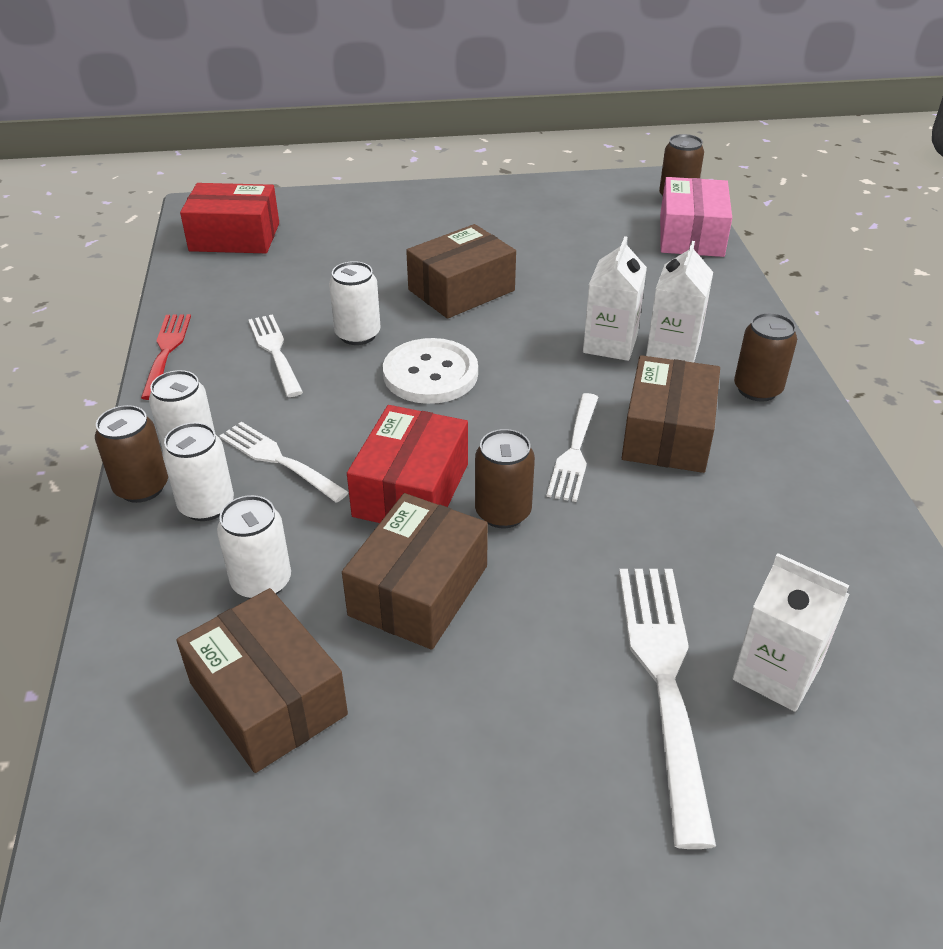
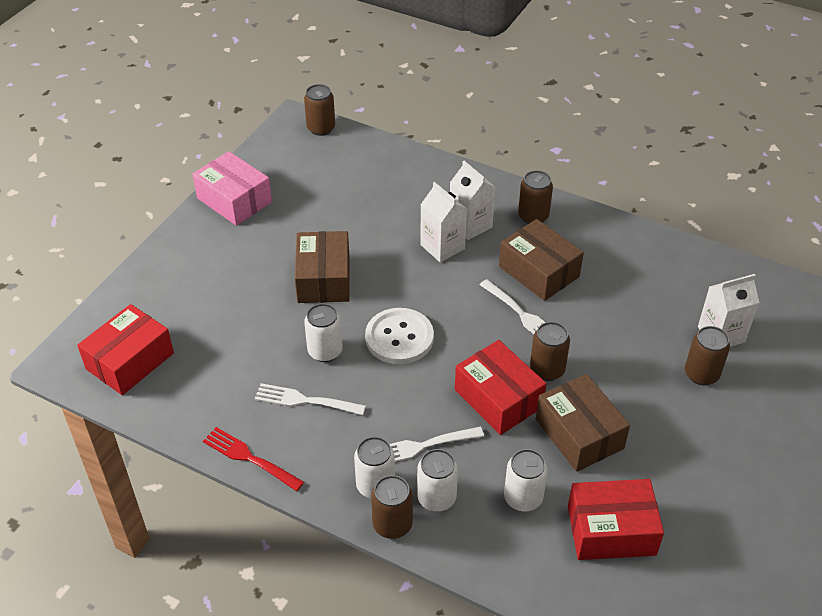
camera: 55 degrees left, 5 degrees up
brown box [176,588,348,773] -> red box [568,479,664,560]
white fork [619,569,716,849] -> brown can [685,326,730,385]
pink box [660,177,732,257] -> pink box moved to [192,151,272,226]

